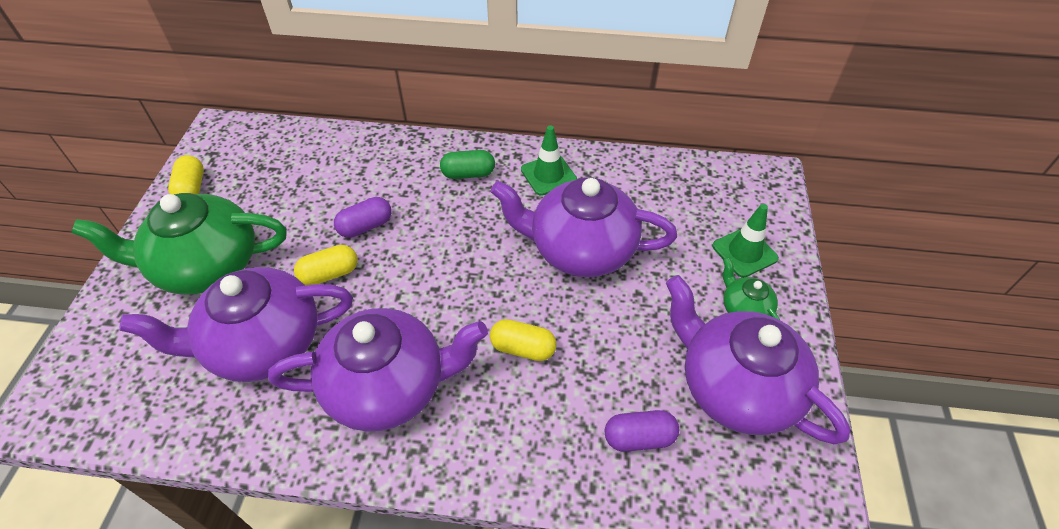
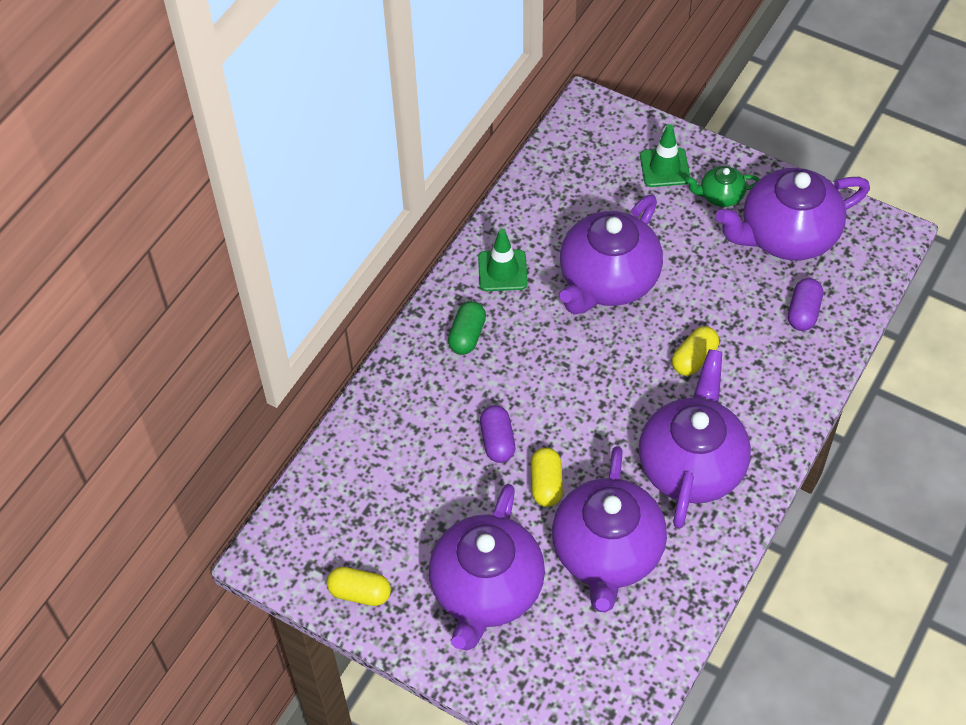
camera: 65 degrees left, 5 degrees up
green teapot [71,193,287,295] -> purple teapot [429,484,545,650]

